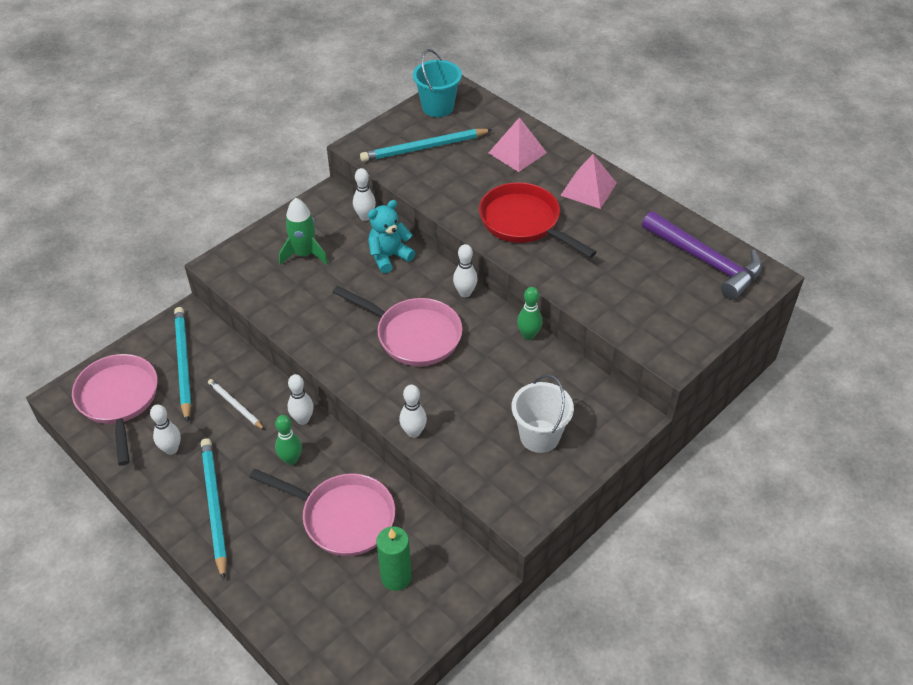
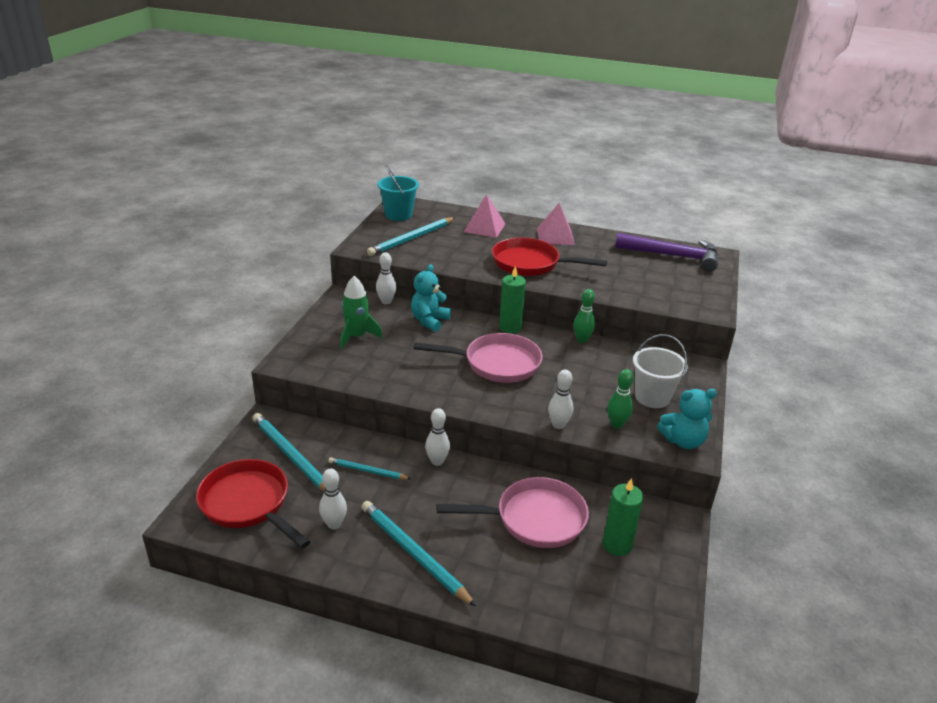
camera: 30 degrees left, 15 degrees down
pink pan [72,354,158,466] -> red pan [196,459,311,549]
white pencil [208,379,265,430] -> turquoise pencil [328,457,411,479]
green bowling pin [275,415,302,465] -> green bowling pin moved to [607,369,633,429]
white bowling pin [453,244,478,297] -> green candle [499,266,526,333]
none -> turquoise teddy bear [657,389,717,449]

